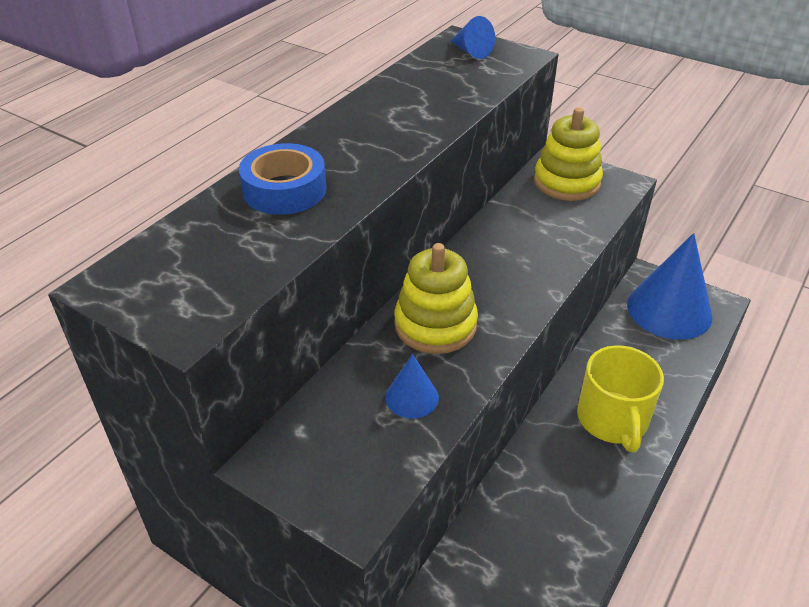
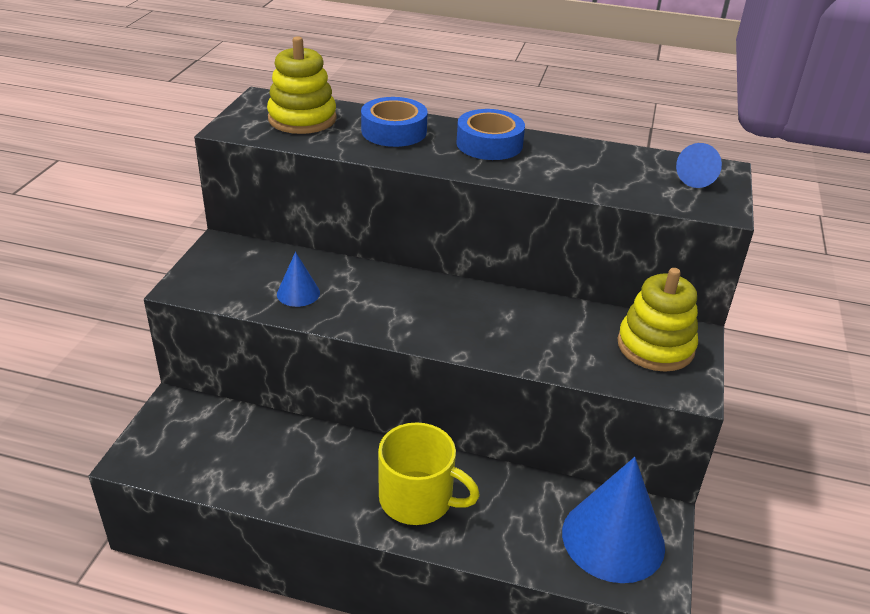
camera: 70 degrees right, 5 degrees down
yellow stacking toy [394,243,478,354] -> yellow stacking toy moved to [267,36,337,134]
yellow mug [577,345,664,452] -> yellow mug turned 135 degrees counterclockwise [378,422,480,525]
none -> blue tape [456,109,525,160]

